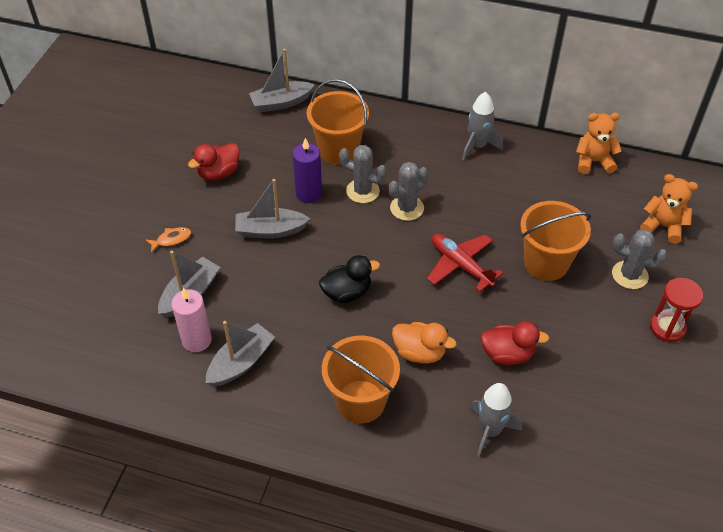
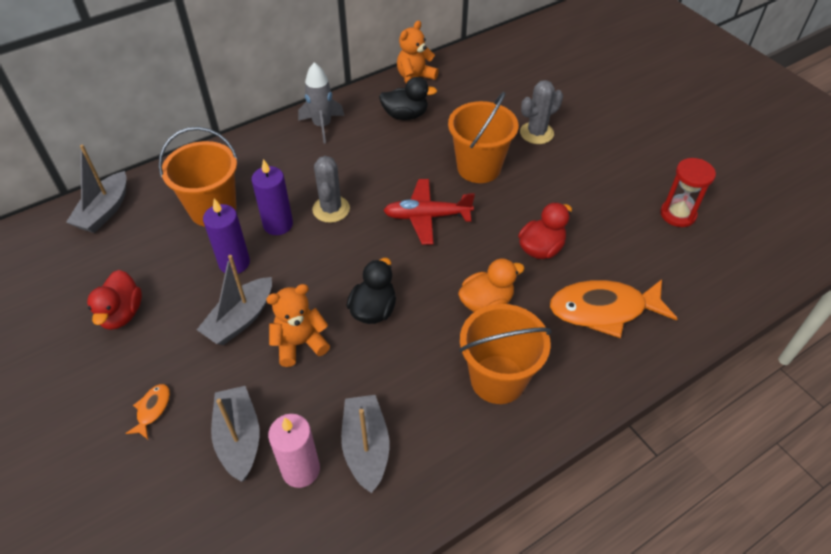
camera: 50 degrees left, 0 degrees up
grey cactus [339,145,387,203] -> purple candle [252,159,293,235]
grey rocket [470,383,522,458] -> orange fish [550,279,678,338]
orange teddy bear [640,174,698,244] -> orange teddy bear moved to [266,284,330,367]
red hourglass [650,278,703,342] -> red hourglass moved to [660,158,716,227]
none -> black duck [379,77,437,120]

